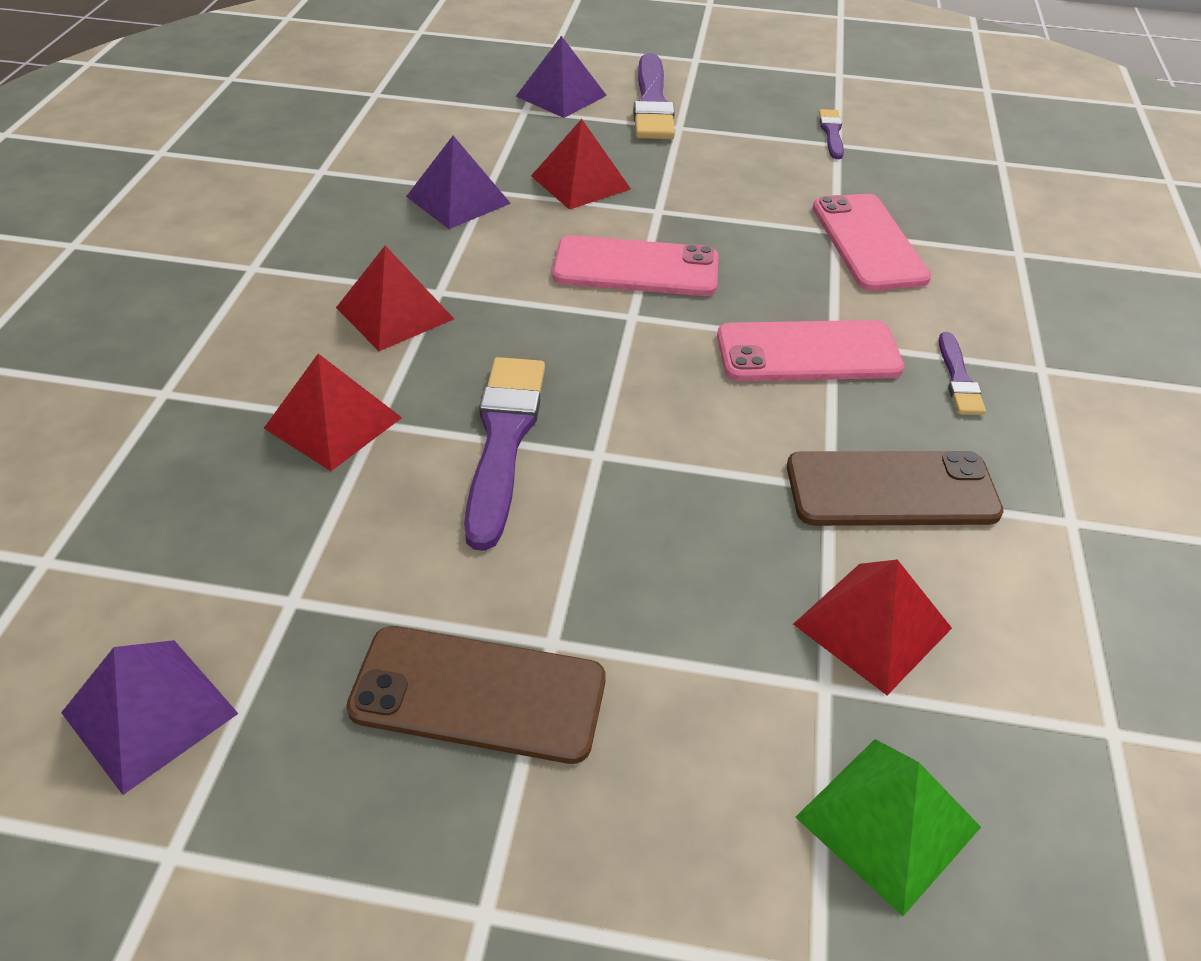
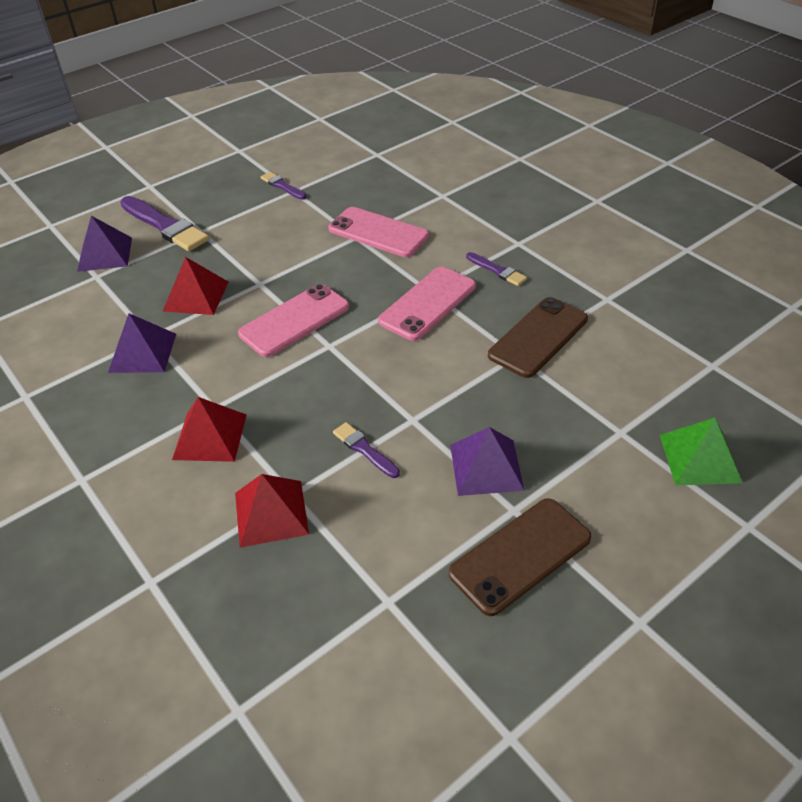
camera: 45 degrees left, 0 degrees up
purple pyramid [61,640,239,795] -> purple pyramid moved to [450,427,525,496]
purple brush [464,357,545,551] -> purple brush [333,422,400,478], size x0.52
red pyramid [793,559,952,695] -> none

